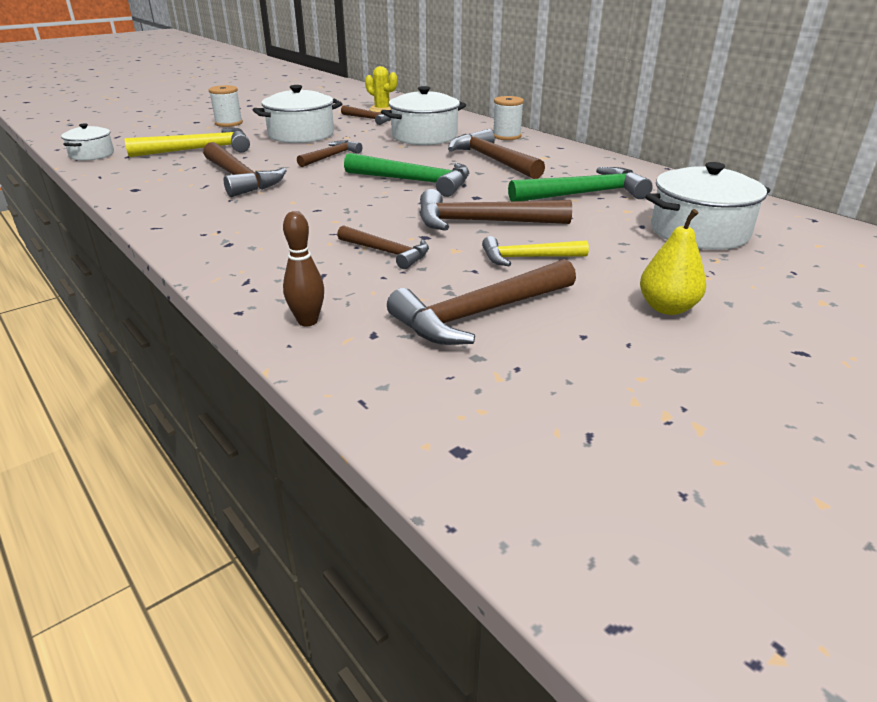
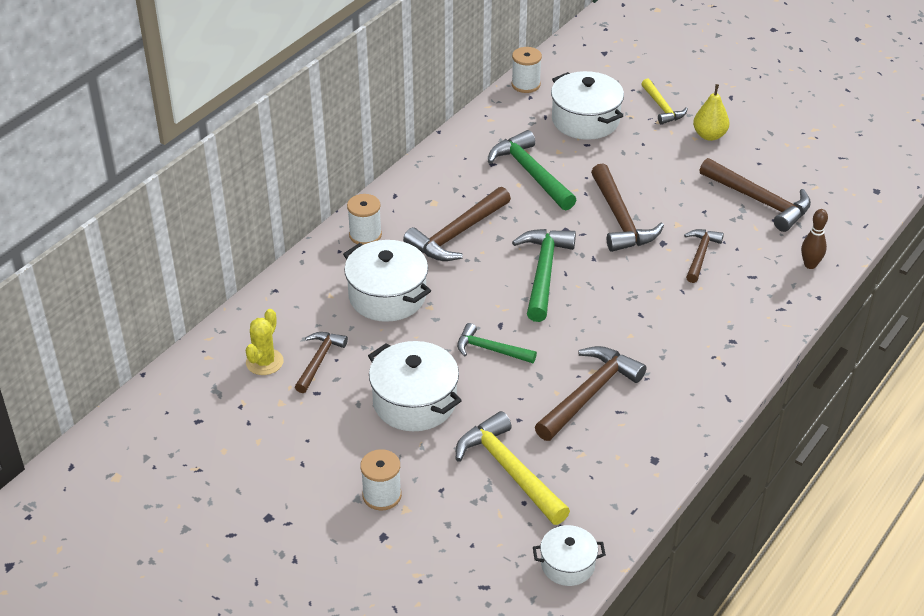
camera: 105 degrees left, 10 degrees up
brown hammer [297,140,362,167] -> green hammer [457,323,537,363]
yellow hammer [482,236,589,266] -> yellow hammer moved to [641,78,688,124]
none -> white spool [511,47,542,93]

